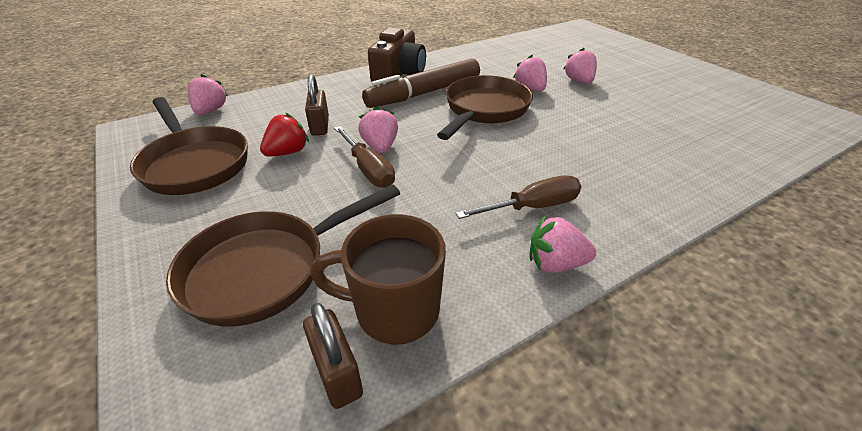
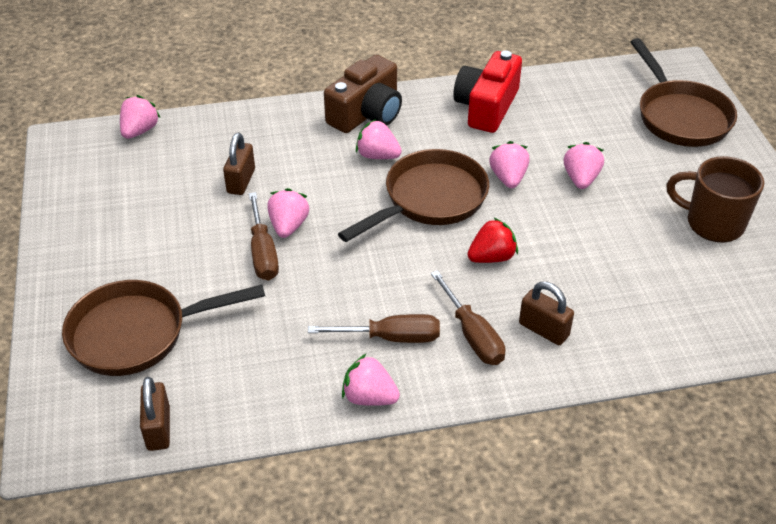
camera: 20 degrees right, 5 degrees up
brown pan [130,97,248,195] -> brown pan moved to [631,38,737,147]
red strawberry [260,112,309,157] -> red strawberry moved to [467,218,518,263]
brown mug [311,214,446,344] -> brown mug moved to [666,156,764,242]
brown marker [362,58,480,108] -> pink strawberry [356,119,402,159]
none -> brown screwdriver [431,270,505,365]
none -> red camera [453,51,522,133]
none -> brown padlock [519,282,574,345]

